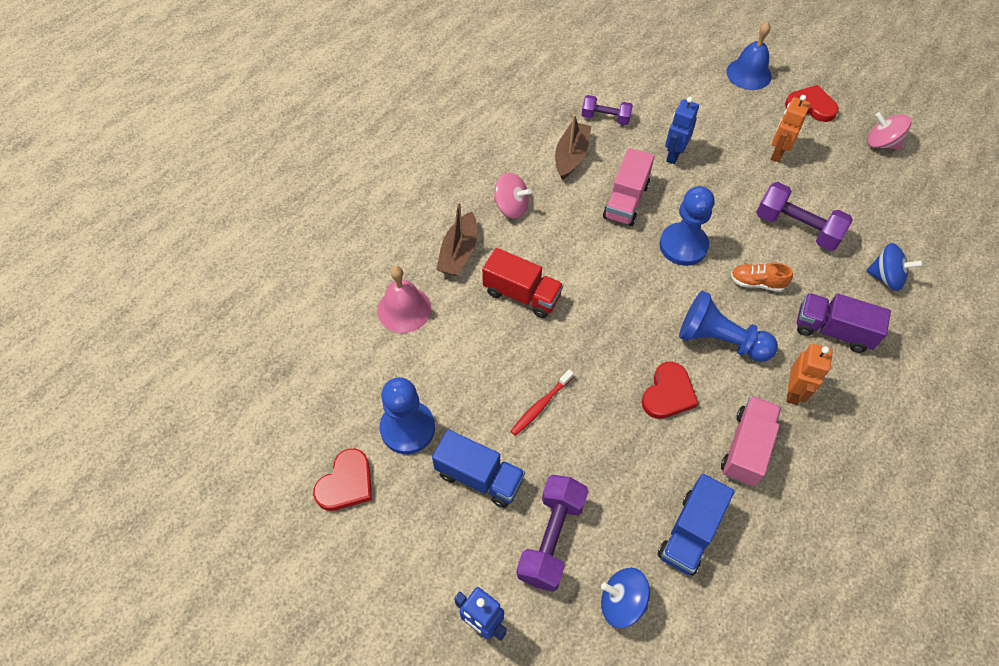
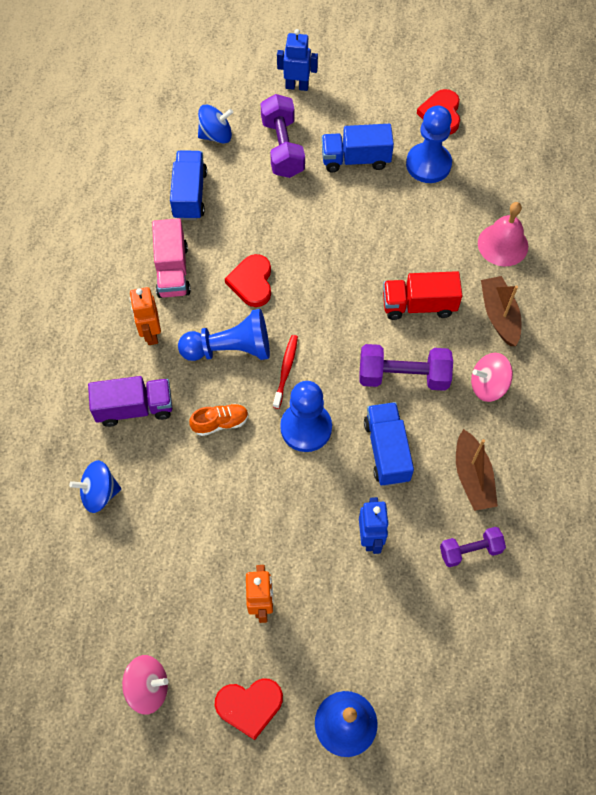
camera: 150 degrees right, 5 degrees up
red toothbrush [510,370,574,436] -> red toothbrush moved to [273,335,298,409]
pink truck [603,148,654,226] -> blue truck [364,402,414,486]
purple dumbbell [756,182,853,251] -> purple dumbbell moved to [360,344,453,391]

